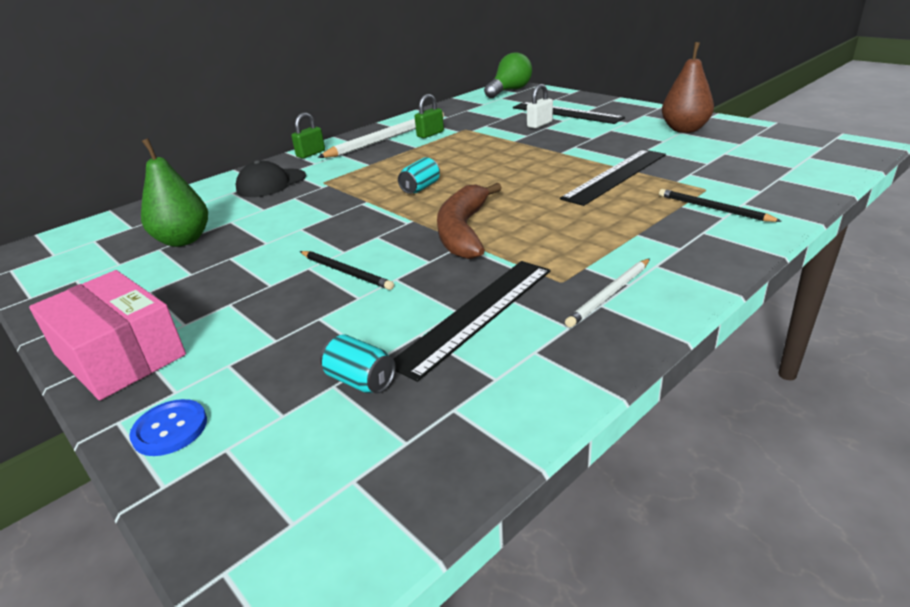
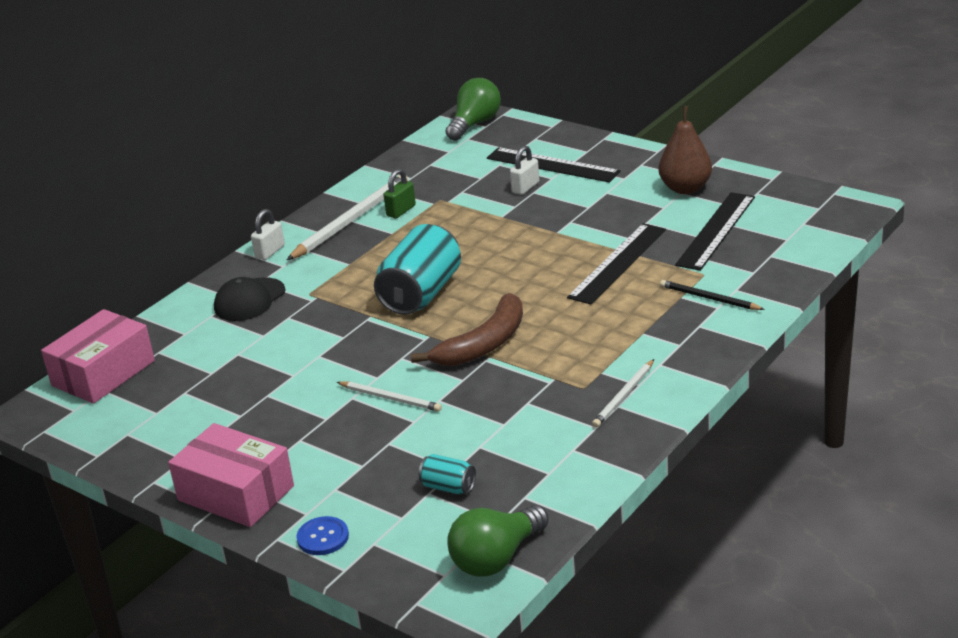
camera: 10 degrees left, 0 degrees up
green pear [141,138,208,247] -> none
green padlock [292,113,325,159] -> white padlock [251,209,285,260]
black pencil [300,251,394,290] -> white pencil [337,382,442,412]
black ruler [394,261,550,382] -> black ruler moved to [675,192,755,271]
turquoise can [398,157,440,194] -> turquoise can [374,224,461,315], size x2.18
brown banana [437,183,502,259] -> brown banana turned 135 degrees counterclockwise [411,293,523,366]
none -> pink box [41,309,155,404]
none -> green light bulb [447,505,549,577]

